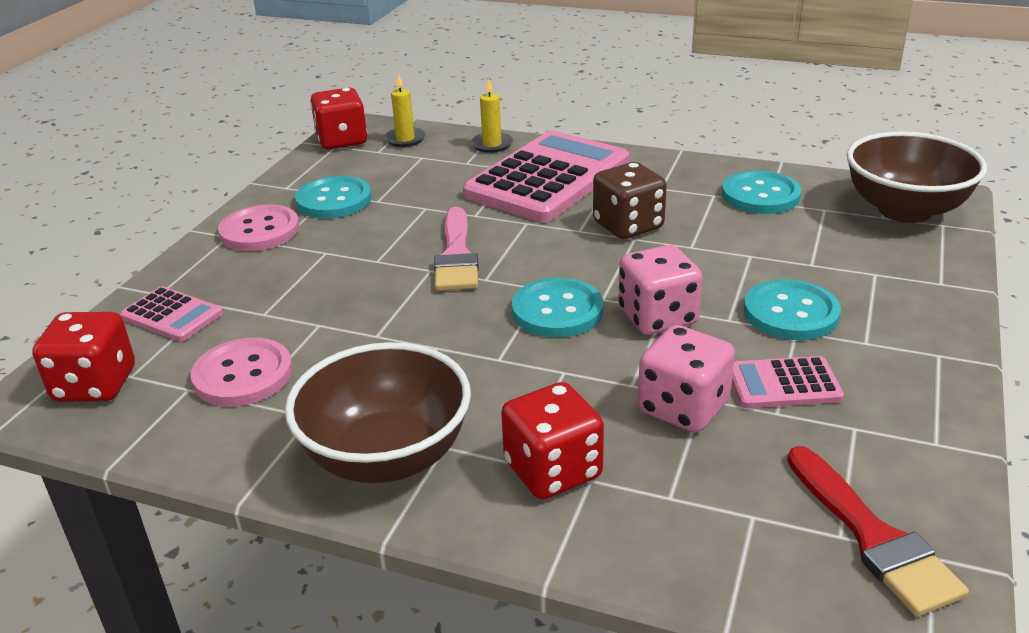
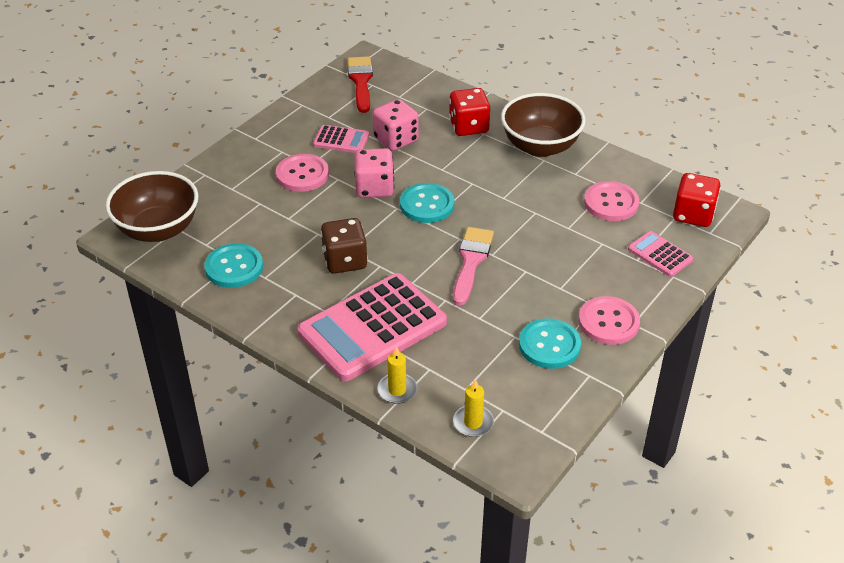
camera: 165 degrees left, 10 degrees up
red dice [310,87,367,149] -> none
turquoise button [744,279,841,340] -> pink button [276,154,329,192]

